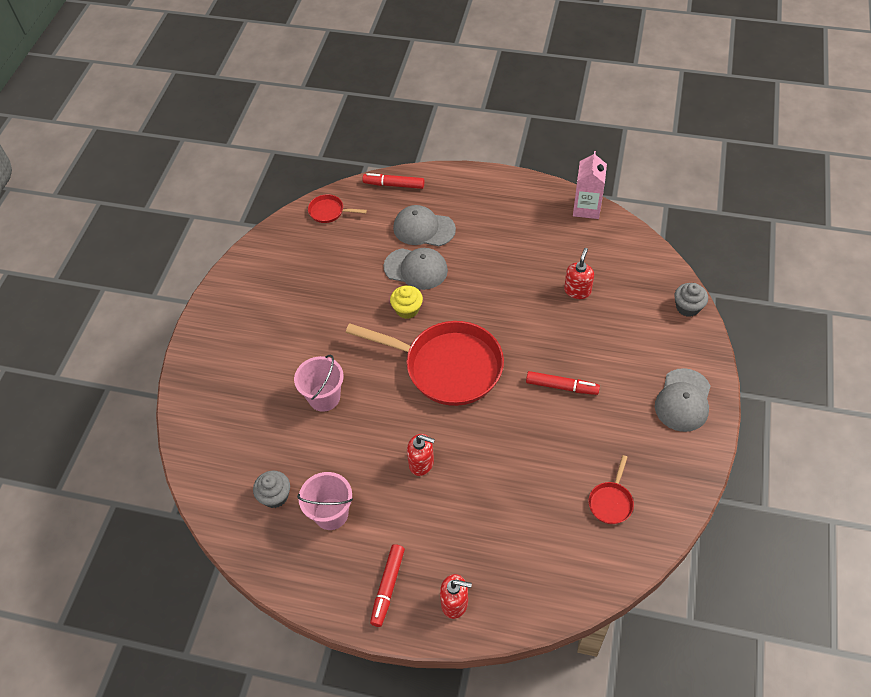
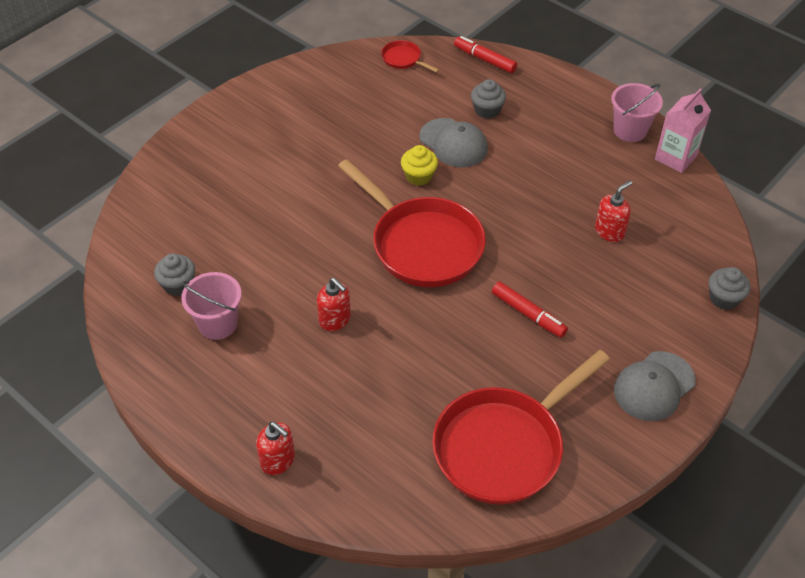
camera: 25 degrees right, 5 degrees down
pink bucket [294,355,344,412] -> pink bucket moved to [611,83,663,142]
red marker [370,544,405,627] -> none
grey cap [393,205,456,246] -> grey cupcake [471,79,506,119]
red pan [588,455,634,524] -> red pan [432,350,610,505], size x2.38

